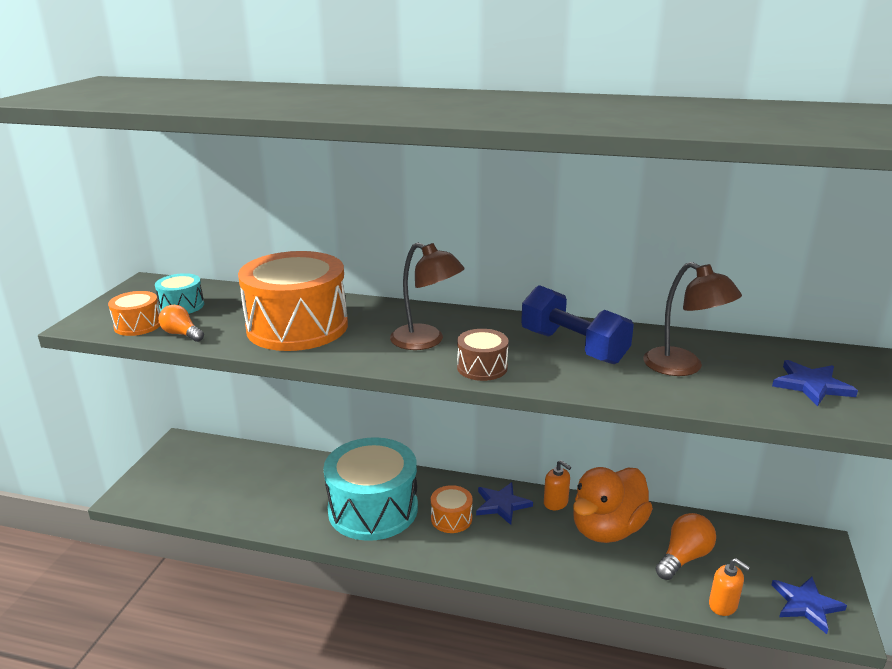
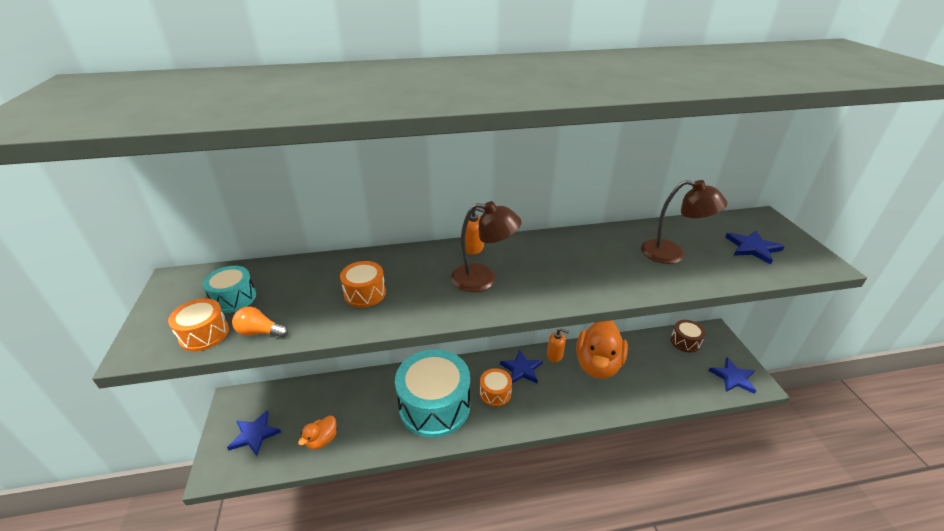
camera: 25 degrees left, 10 degrees up
orange drum [238,251,348,351] -> orange drum [340,261,386,307], size x0.45
brown drum [457,329,509,381] -> brown drum moved to [671,320,705,353]
blue dumbbell [521,285,634,364] -> none
orange light bulb [656,513,716,580] -> none
orange soap dispenser [709,558,750,616] -> orange soap dispenser moved to [465,207,485,255]
none -> blue star [227,410,281,456]
none -> orange duck [298,415,337,450]

